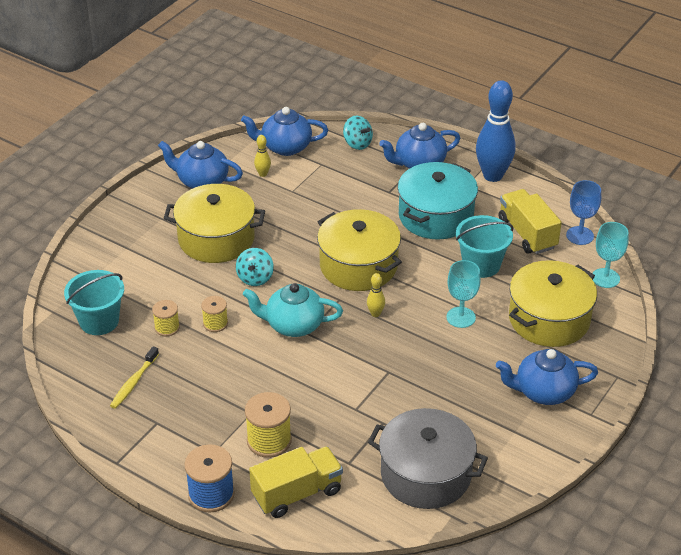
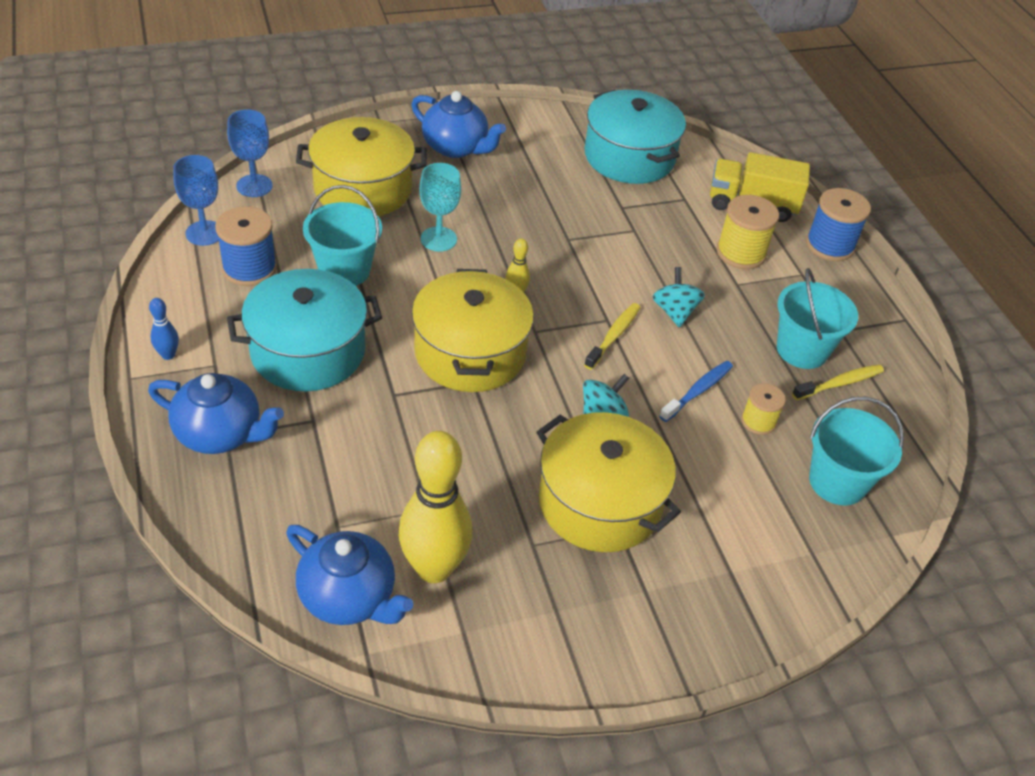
camera: 145 degrees left, 5 degrees up
blue teapot [158,141,243,189] -> none
yellow spool [201,296,228,332] -> blue toothbrush [659,361,733,422]
turquoise teapot [243,283,343,337] -> yellow toothbrush [584,303,641,370]
yellow bowling pin [254,135,271,177] -> yellow bowling pin [398,431,472,583], size x2.34
turquoise spinning top [343,116,373,150] -> turquoise spinning top moved to [652,267,705,327]
grey pot [368,408,488,509] -> turquoise pot [585,90,686,184]
blue bowling pin [476,80,515,182] -> blue bowling pin [149,298,179,360], size x0.43
yellow truck [499,189,562,254] -> blue spool [215,206,277,286]
turquoise goblet [592,222,629,288] -> blue goblet [227,110,273,197]
none -> turquoise bucket [777,268,858,369]

